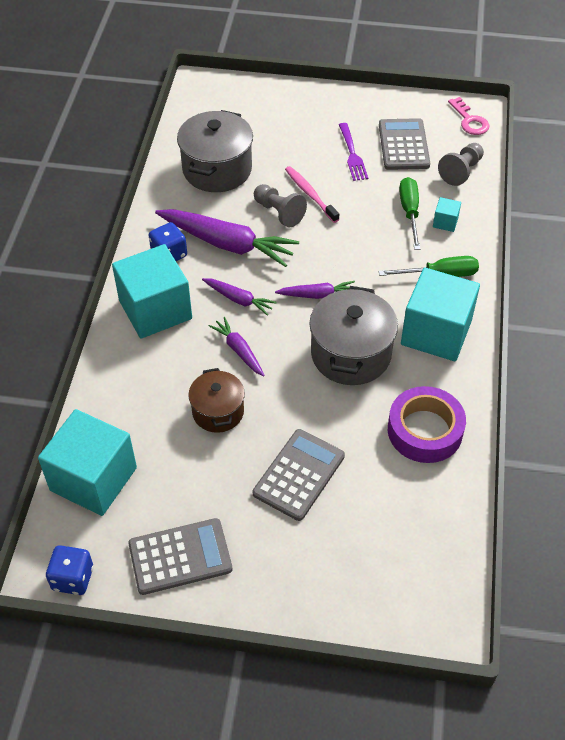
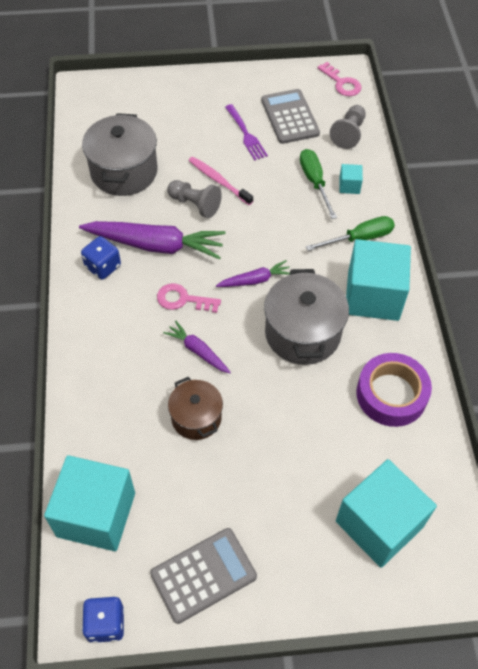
camera: 15 degrees left, 5 degrees up
turquoise cube [112,244,192,339] -> turquoise cube moved to [336,459,437,568]
purple carrot [202,278,277,316] -> pink key [157,283,221,313]
grey calculator [253,429,345,521] -> none

